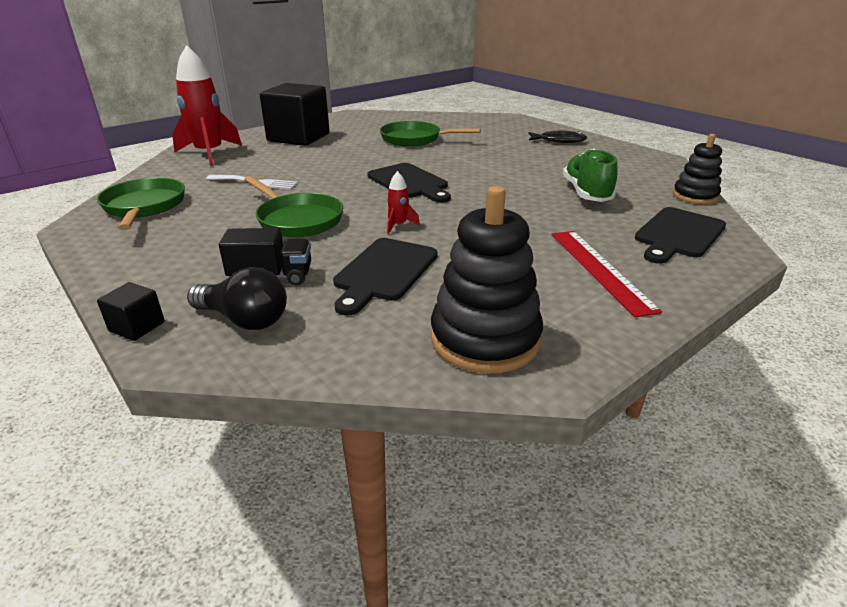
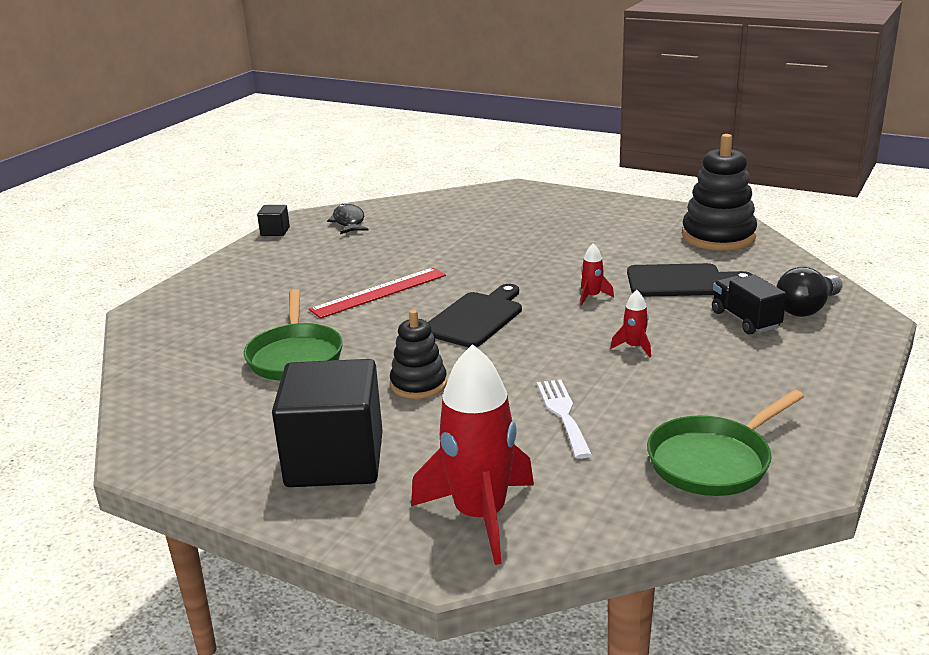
camera: 110 degrees left, 5 degrees down
black cube [97,282,165,341] -> black cube moved to [257,205,290,236]
black light bulb [187,267,287,330] -> black light bulb turned 135 degrees counterclockwise [776,267,842,317]
green pan [244,176,343,237] -> red rocket [610,290,651,357]
black fish [529,130,587,143] -> black fish moved to [327,204,369,234]
red ruler [552,231,662,317] -> red ruler moved to [309,267,446,319]
green shoe [563,149,618,202] -> none
black cutting board [635,207,726,264] -> none
black stacking toy [673,134,722,204] -> black stacking toy moved to [390,310,447,399]

